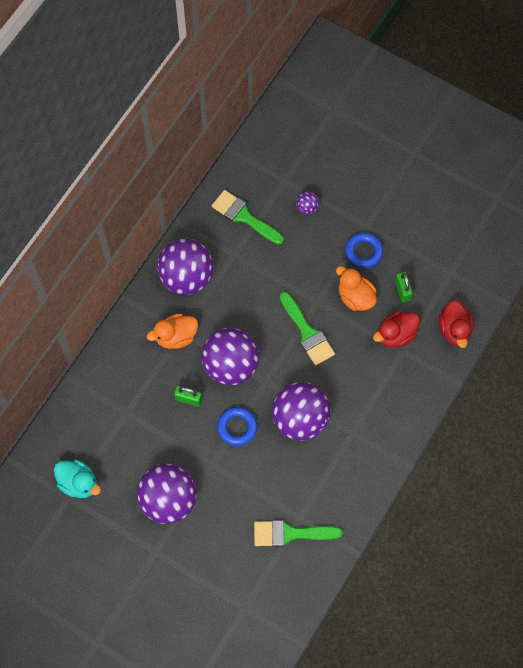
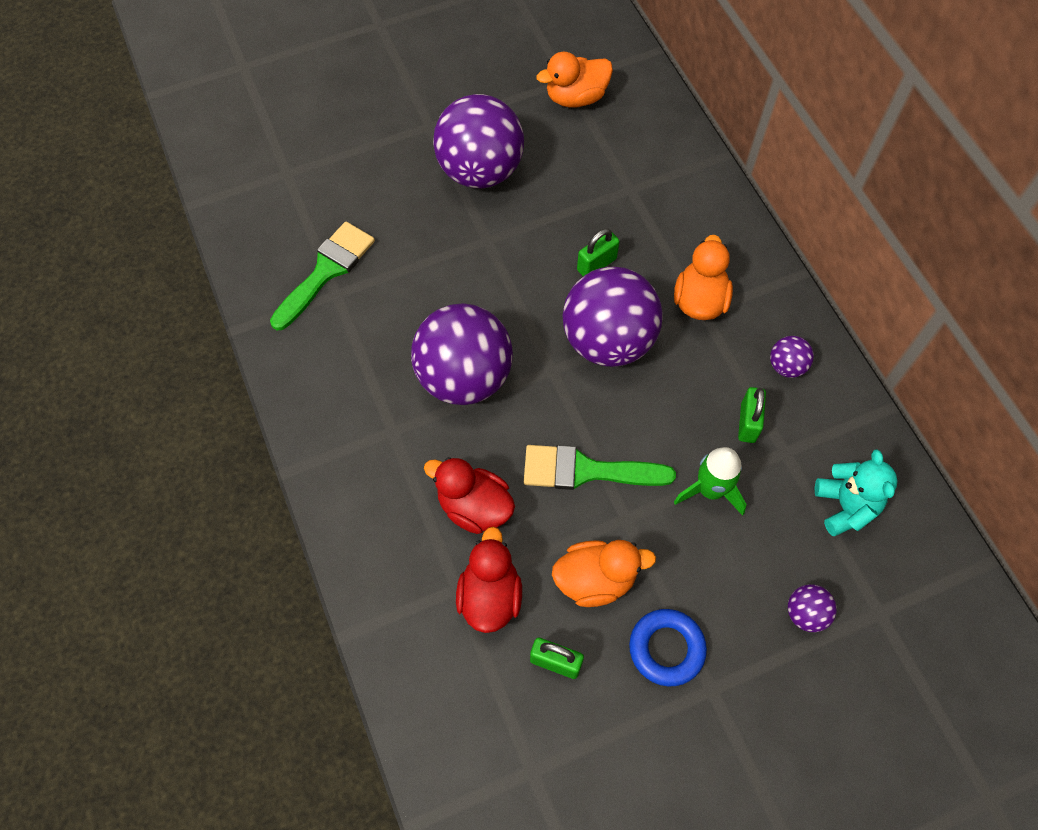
camera: 125 degrees right, 5 degrees down
turquoise duck [54,460,101,498] -> orange duck [536,52,613,107]
purple ball [157,238,214,295] -> purple ball [770,336,814,378], size x0.43
green brush [211,190,284,245] -> turquoise teddy bear [815,449,898,536]
blue ring [217,407,258,446] -> none
red duck [439,300,474,348] -> red duck moved to [424,457,515,534]
none -> green rocket [674,447,747,516]
none -> green padlock [738,387,766,443]

